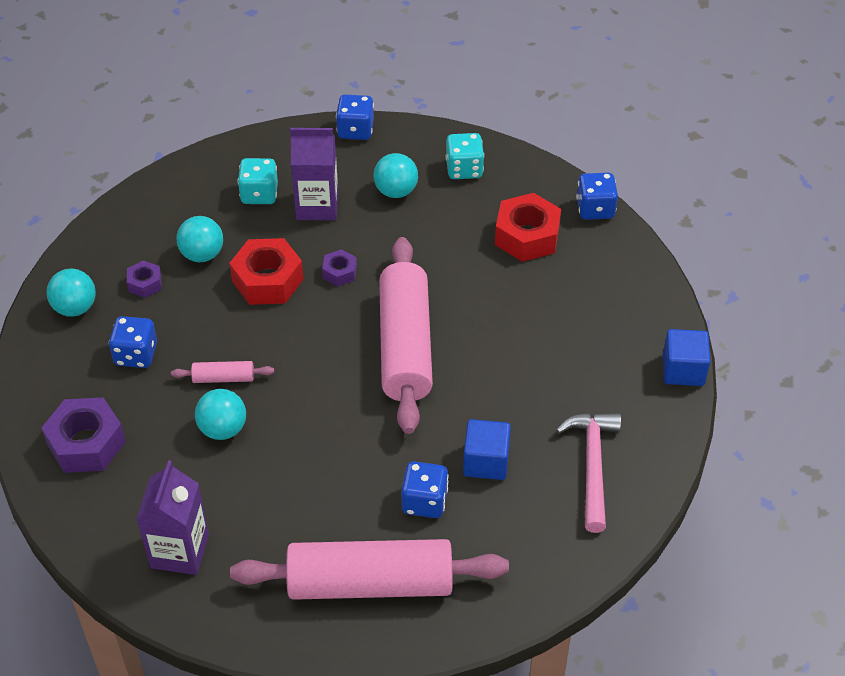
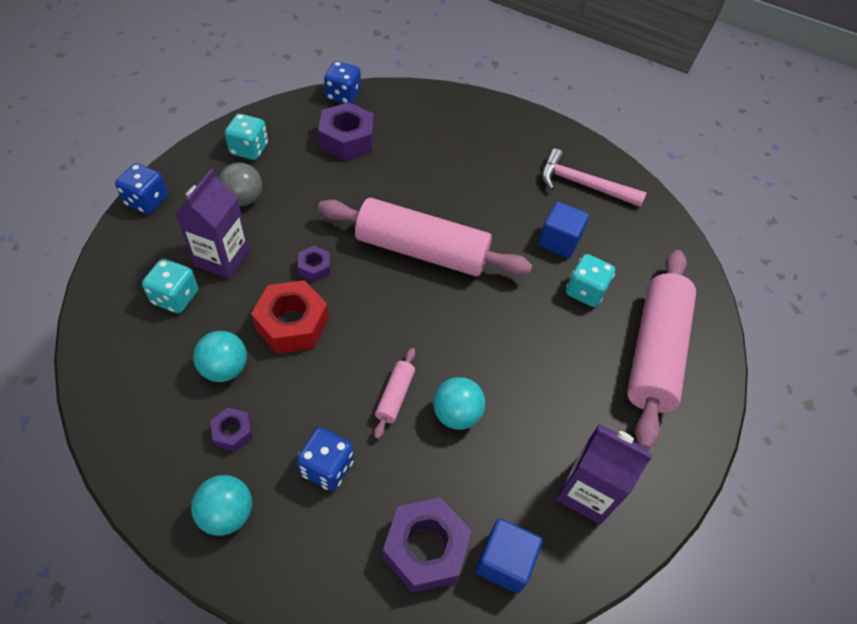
camera: 75 degrees left, 5 degrees up
turquoise ball [373,153,418,198] -> grey ball [218,163,262,206]
blue dice [401,461,449,518] -> turquoise dice [566,254,615,307]
red nut [495,193,561,262] -> purple nut [318,102,374,161]
blue cube [663,329,711,386] -> blue cube moved to [476,518,543,593]

